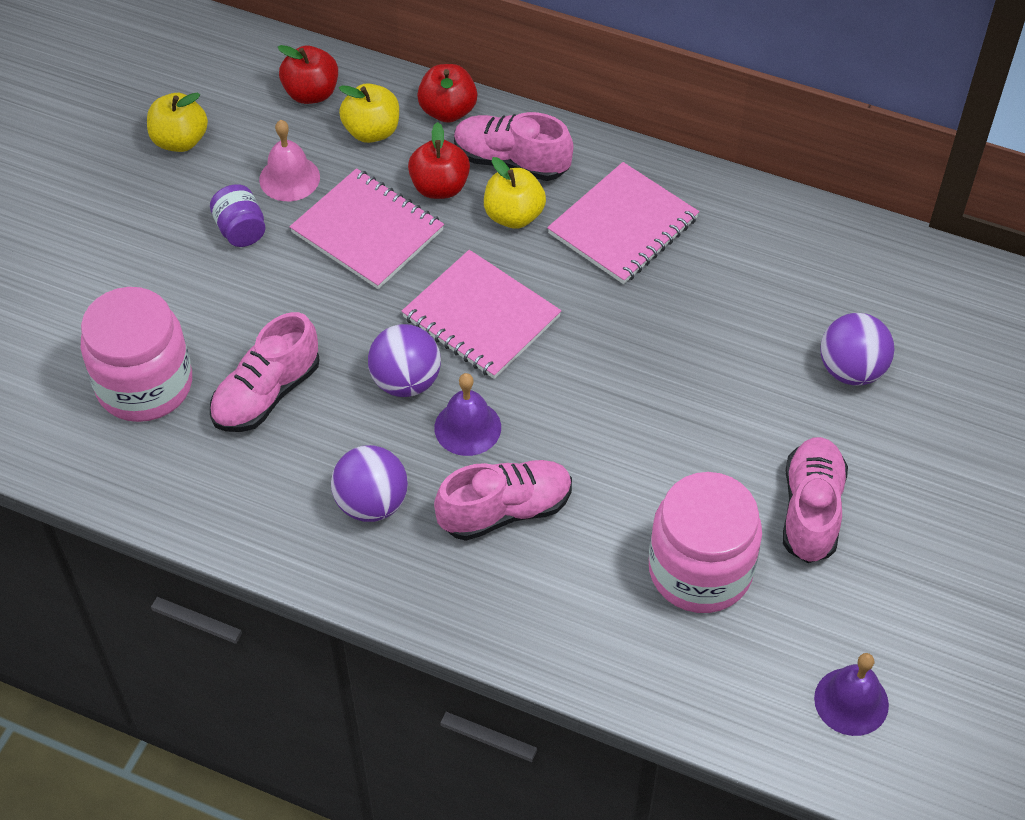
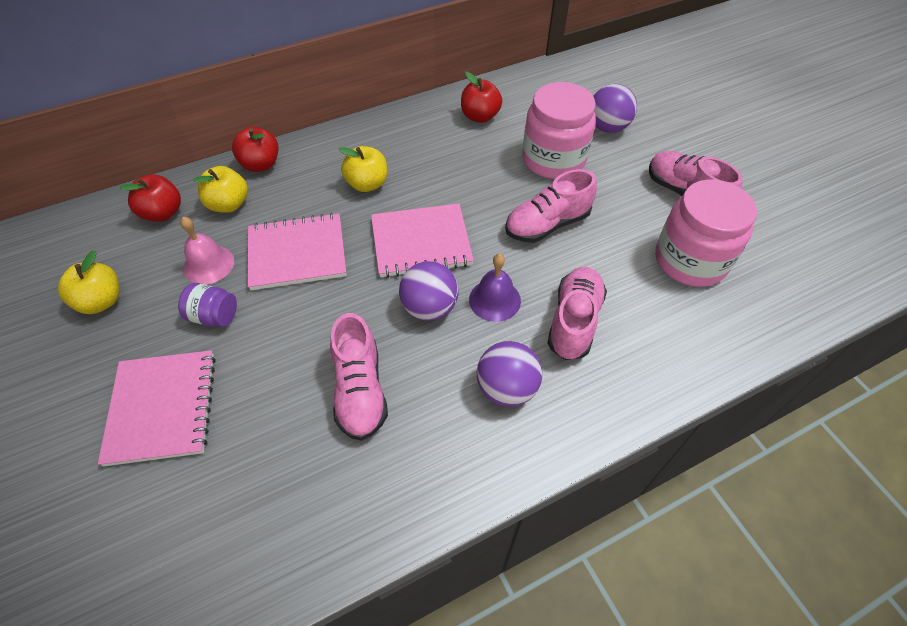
camera: 50 degrees left, 0 degrees up
pink jar [80,287,192,422] -> pink jar moved to [522,82,596,179]
red apple [408,122,470,199] -> red apple moved to [461,72,502,123]
pink shoe [454,112,573,181] -> pink shoe moved to [505,169,597,243]
pink notebook [547,162,699,284] -> pink notebook moved to [98,350,216,466]
purple bell [814,653,889,736] -> none

